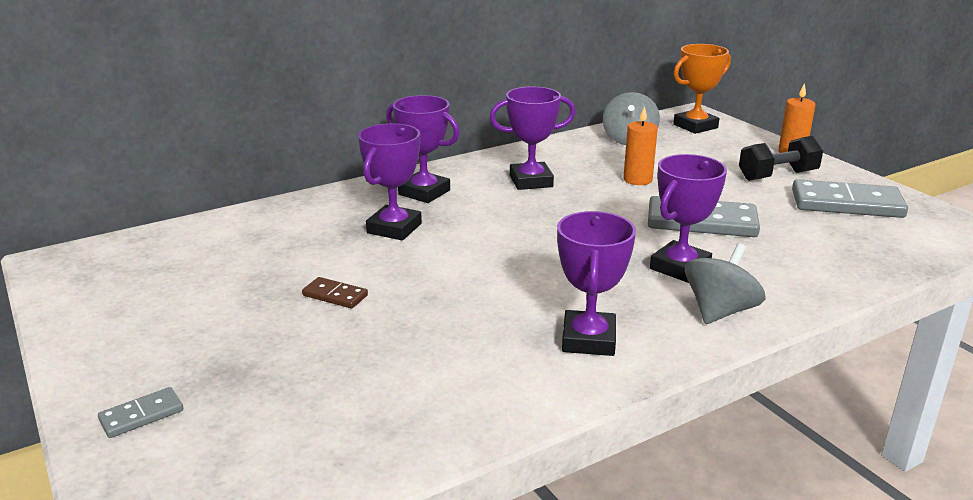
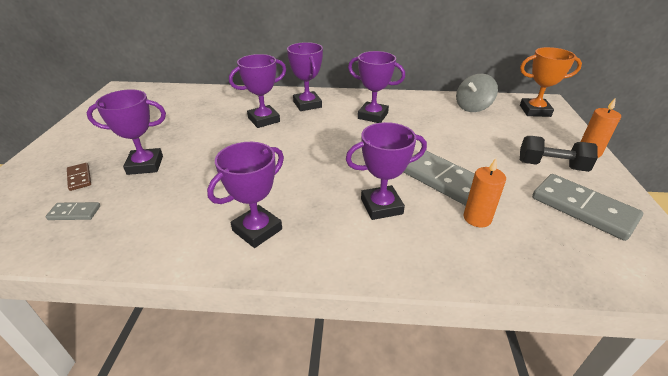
camera: 35 degrees right, 10 degrees up
grey domino [98,387,183,438] -> grey domino moved to [46,202,100,220]
brown domino [302,277,368,309] -> brown domino moved to [67,163,91,191]
orange candle [623,106,658,185] -> orange candle moved to [464,158,506,227]
grey spinning top [685,243,766,324] -> none
none -> purple trophy [86,89,166,175]

